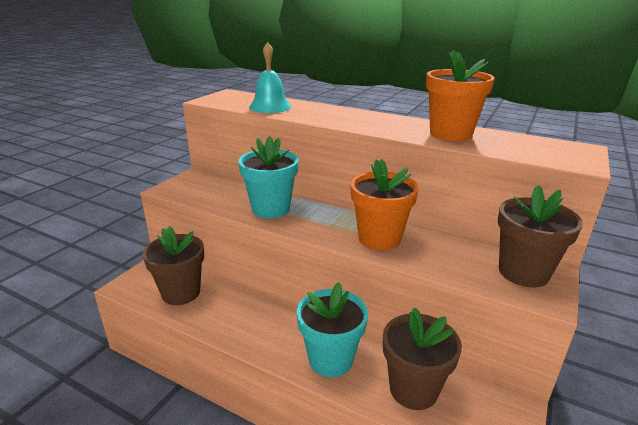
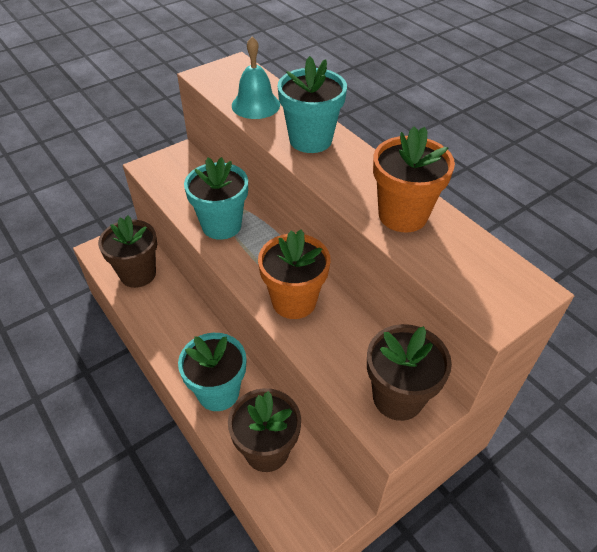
camera: 25 degrees right, 20 degrees up
none -> turquoise flower pot [278,56,347,153]

